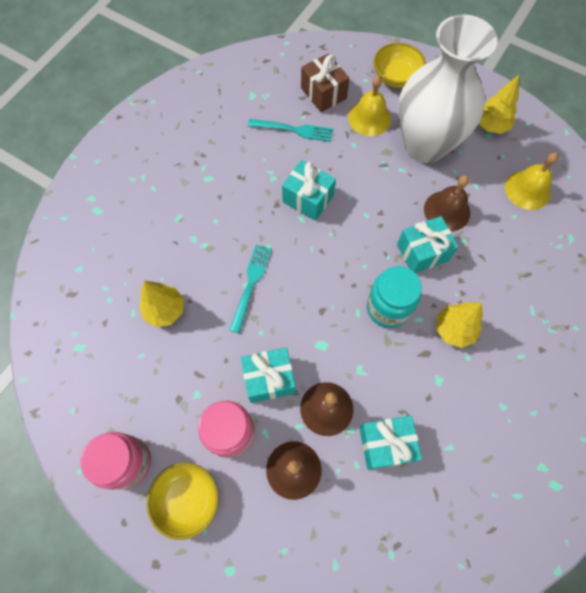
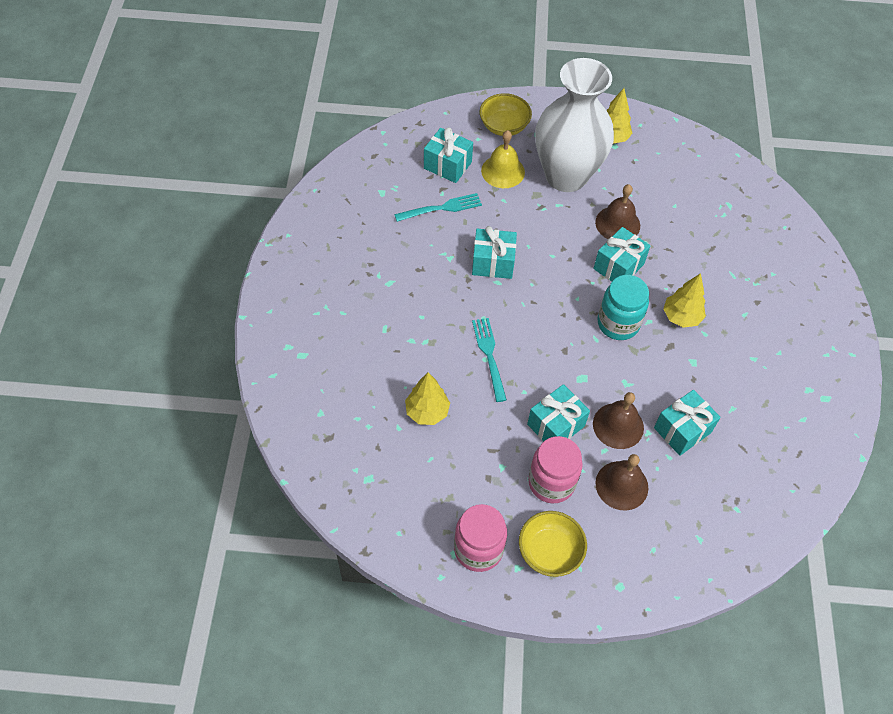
camera: 30 degrees left, 10 degrees down
brown gift [301,53,350,112] -> turquoise gift [424,127,473,183]
yellow bell [505,153,558,210] -> none

